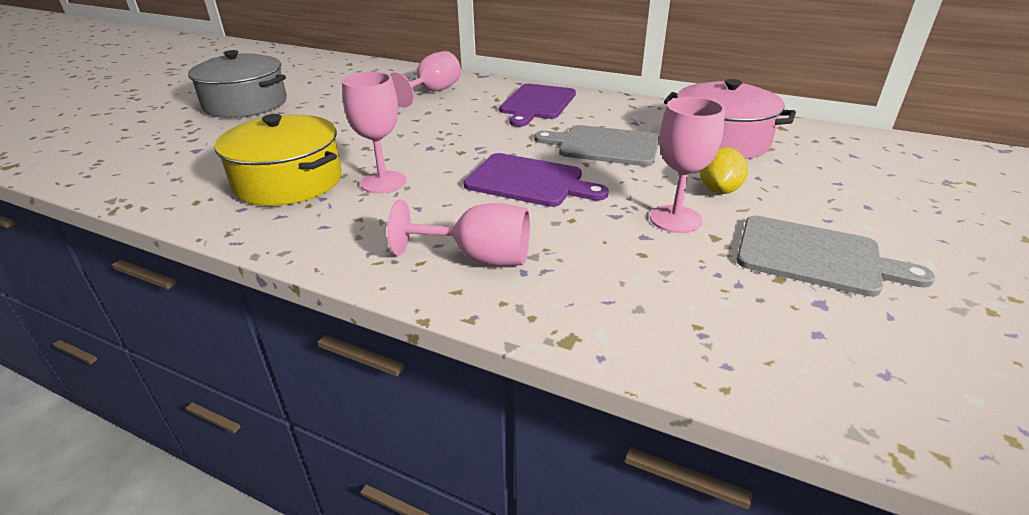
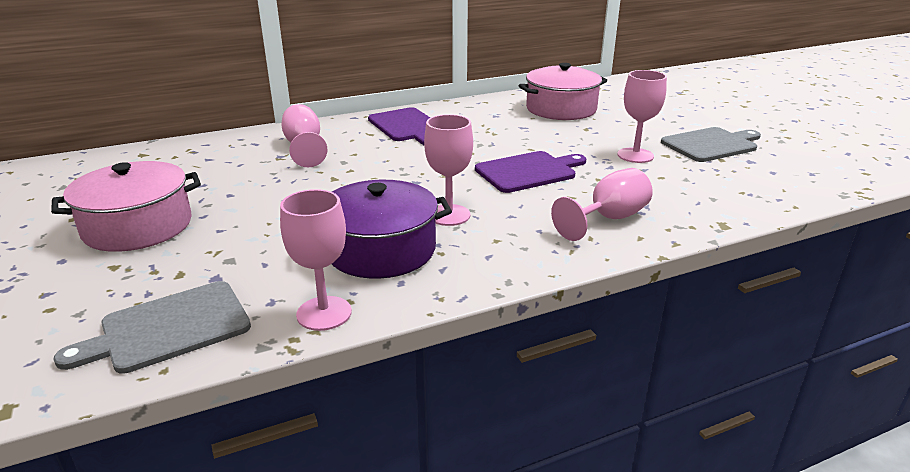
camera: 50 degrees left, 5 degrees down
grey pot [188,50,287,118] -> pink pot [51,161,201,252]
yellow pot [215,114,342,206] -> purple pot [332,180,452,279]
grey cutting board [534,125,659,166] -> grey cutting board moved to [54,281,251,374]
yellow lemon [700,148,748,194] -> none
none -> pink goblet [280,189,352,331]

